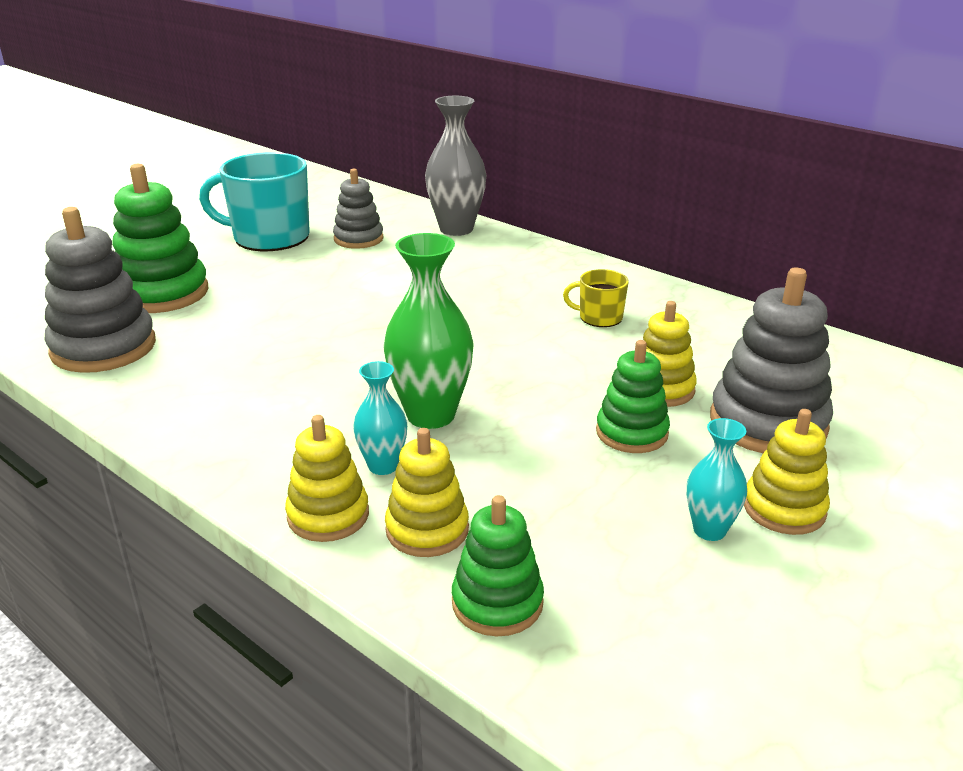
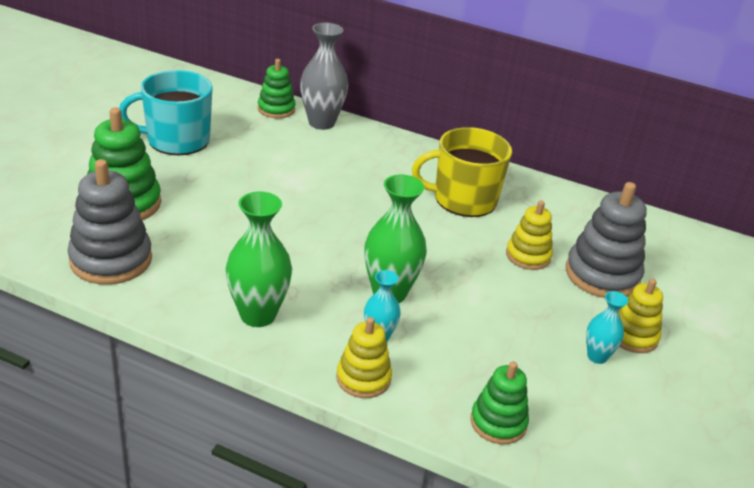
camera: 20 degrees left, 5 degrees up
grey stacking toy [333,168,384,249] -> none
yellow stacking toy [385,428,469,557] -> none
yellow mug [563,269,629,327] -> yellow mug [412,127,512,217], size x2.07
green stacking toy [596,340,670,453] -> green stacking toy moved to [258,59,296,118]
none -> green vase [225,192,292,327]

